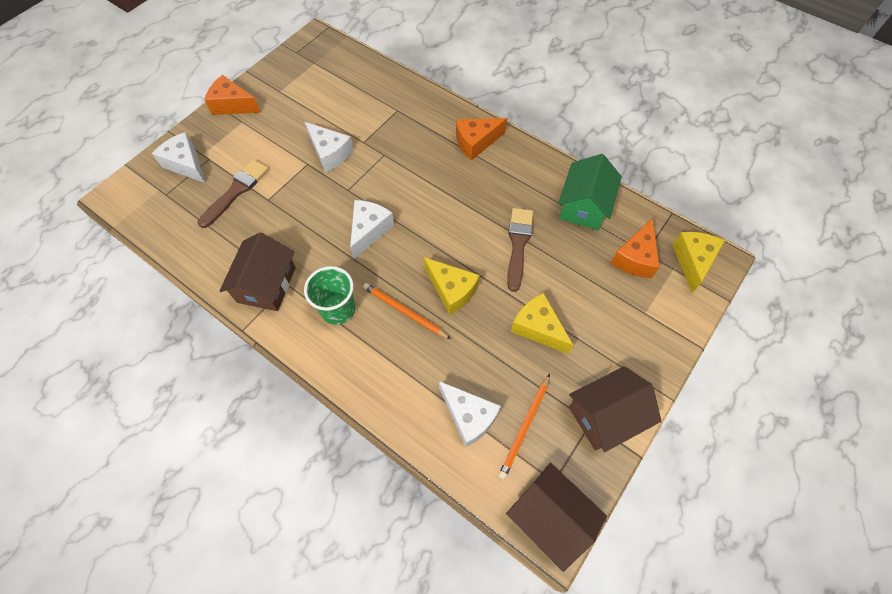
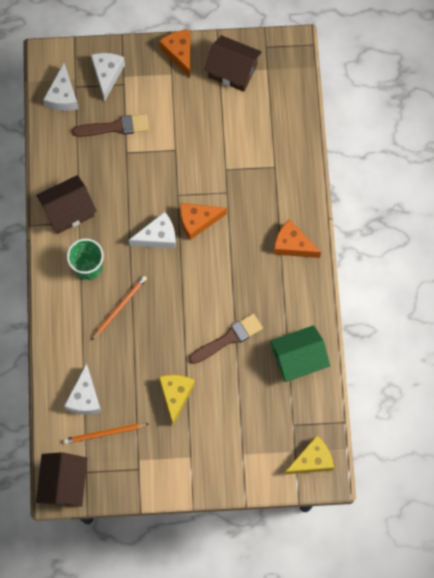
camera: 50 degrees right, 10 degrees up
white cheese [305,122,354,172] -> white cheese moved to [43,63,79,111]
orange pencil [363,283,451,339] -> orange pencil turned 45 degrees clockwise [91,276,147,340]
yellow cheese [424,257,480,315] -> none
brown house [569,366,661,452] -> brown house moved to [204,35,262,92]
orange cheese [611,218,660,278] -> orange cheese moved to [180,203,227,240]

